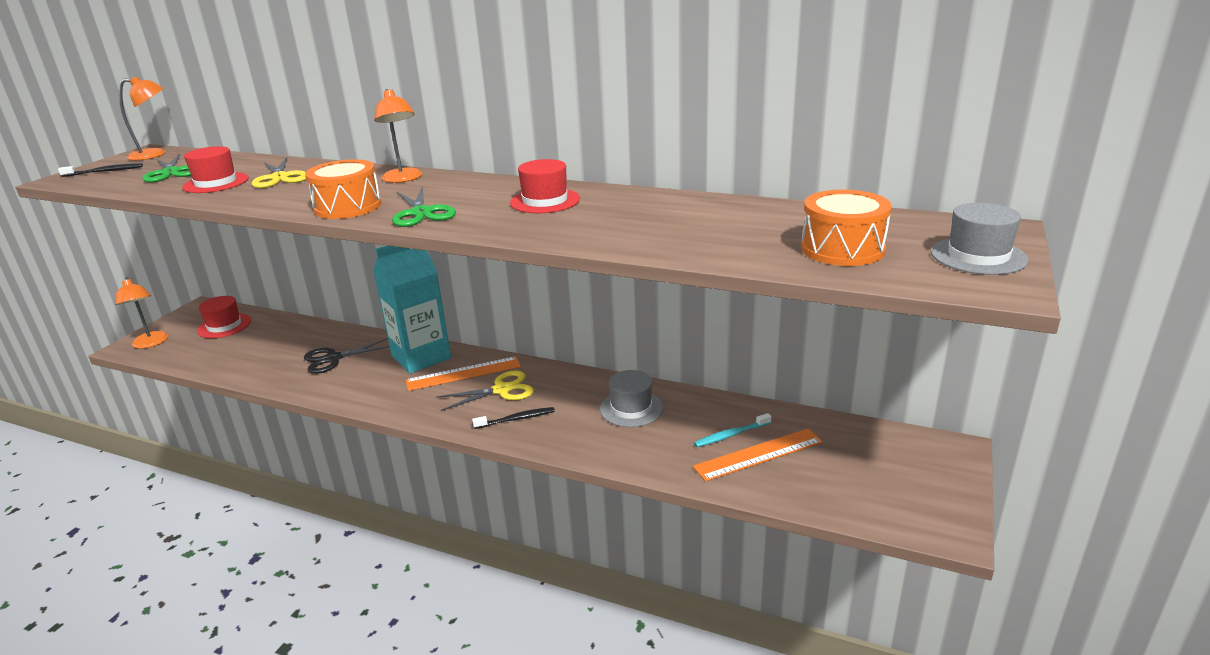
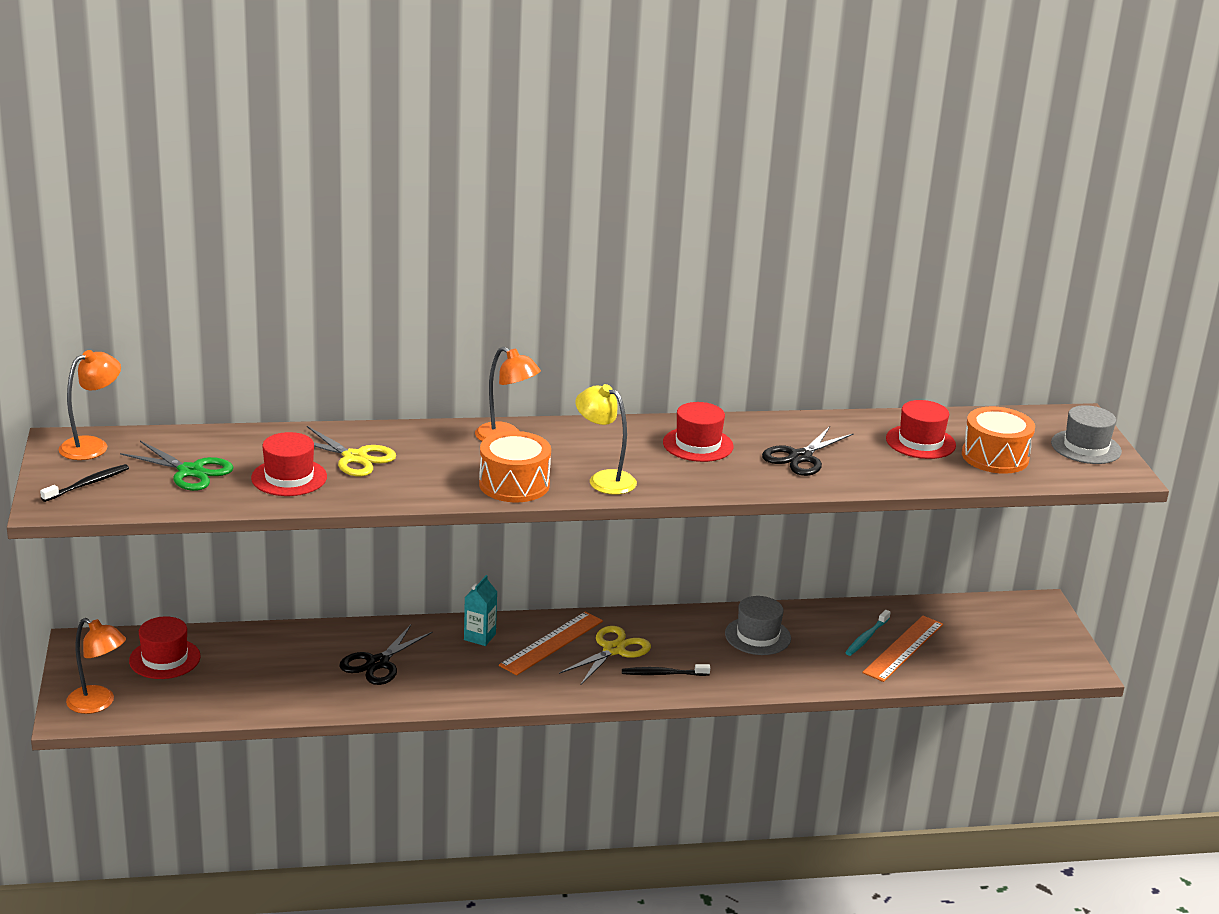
camera: 35 degrees left, 0 degrees up
turquoise carton [373,246,451,374] -> turquoise carton [464,575,497,646], size x0.44
green scissors [392,186,456,227] -> yellow lamp [575,384,637,495]
black toothbrush [472,407,555,429] -> black toothbrush turned 135 degrees counterclockwise [622,664,710,676]
none -> black scissors [762,426,853,476]
none -> red hat [886,400,956,459]

